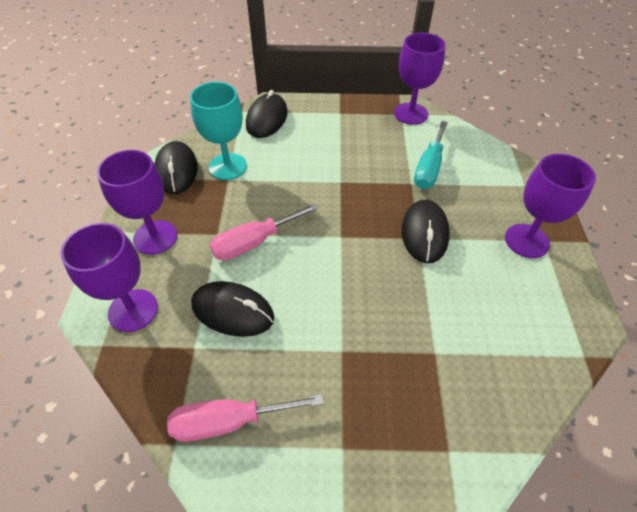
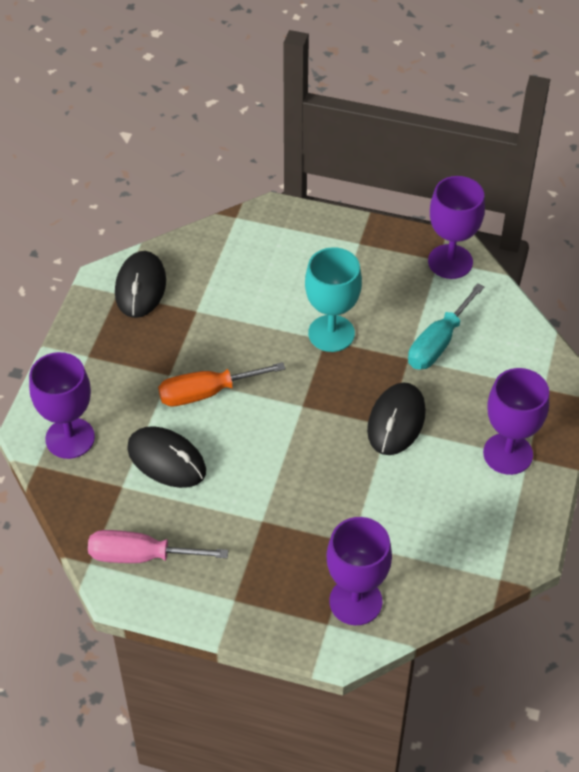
camera: 15 degrees right, 0 degrees up
purple goblet [97,150,177,255] -> purple goblet moved to [326,517,392,625]
turquoise goblet [190,82,247,180] -> turquoise goblet moved to [305,247,362,352]
pink screwdriver [210,203,319,260] -> orange screwdriver [158,362,286,406]
black mouse [246,90,288,138] -> none

